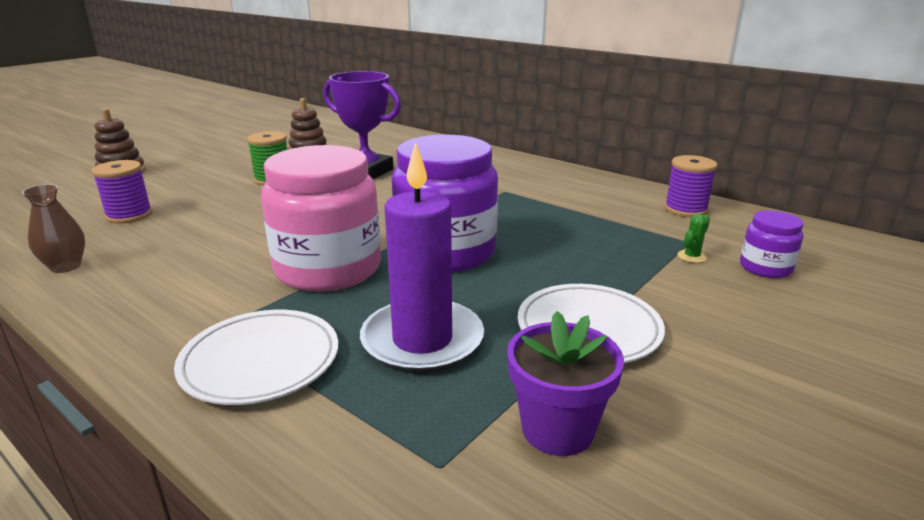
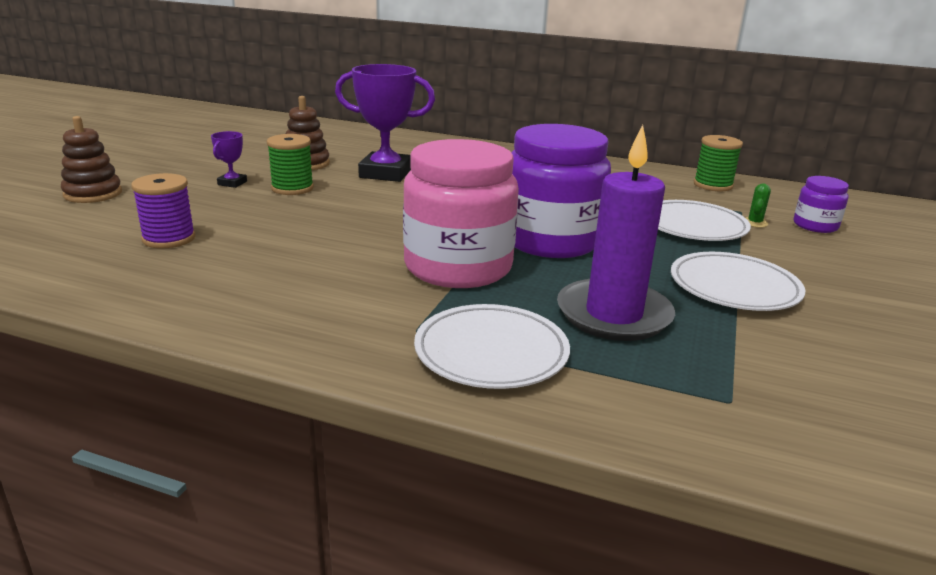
camera: 20 degrees left, 0 degrees up
brown vase [22,184,85,273] -> none
purple flower pot [507,311,624,456] -> none
purple spool [665,155,717,217] -> green spool [694,135,743,191]
none -> purple trophy [211,131,247,188]
none -> white plate [658,200,751,241]

